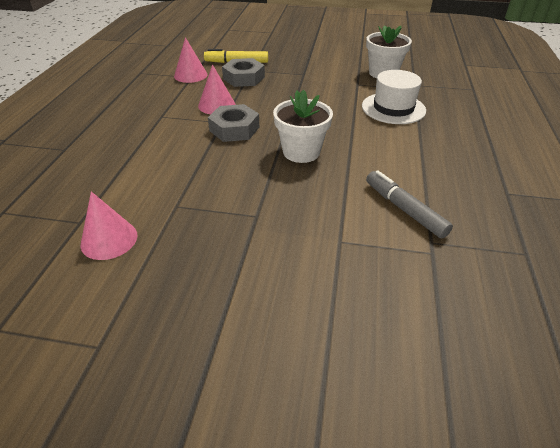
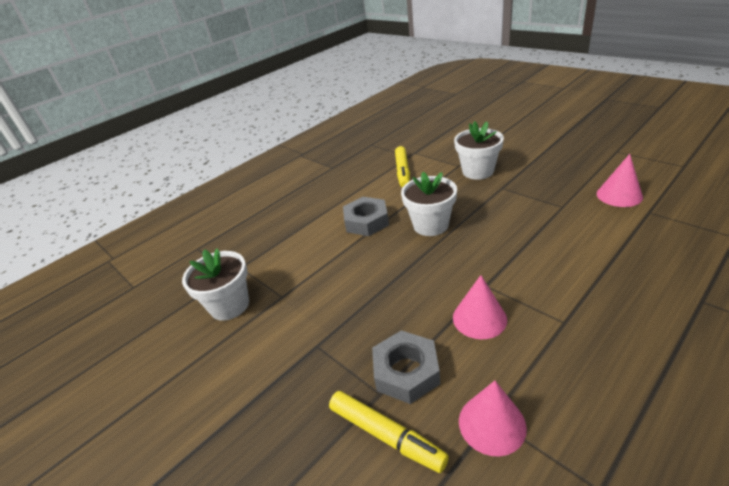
camera: 140 degrees left, 5 degrees down
grey nut [208,104,259,142] -> grey nut moved to [343,197,389,236]
white hat [362,70,426,124] -> none
grey marker [366,170,453,239] -> yellow marker [395,146,410,188]
none -> white flower pot [454,121,504,180]

